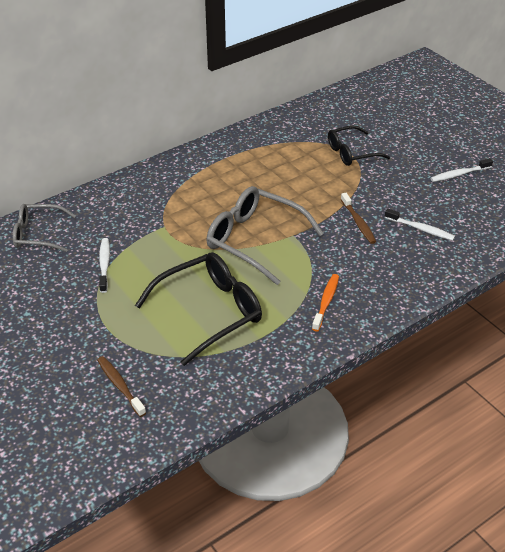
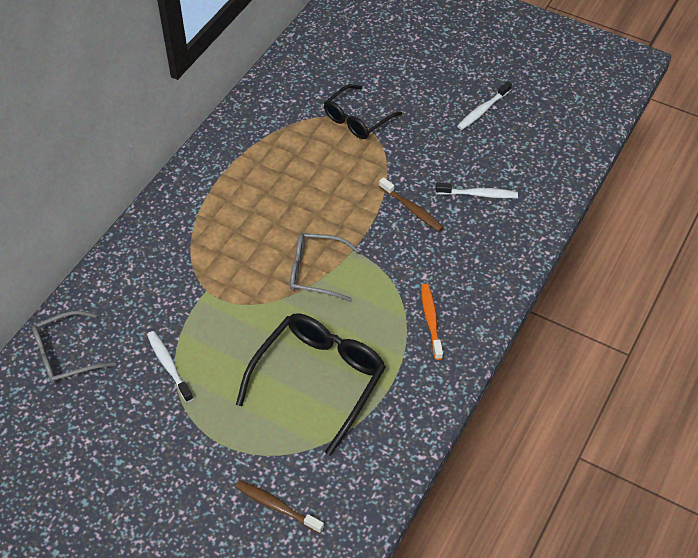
camera: 25 degrees left, 10 degrees up
grey glasses [206,186,324,285] -> grey glasses [290,233,360,301], size x0.62

